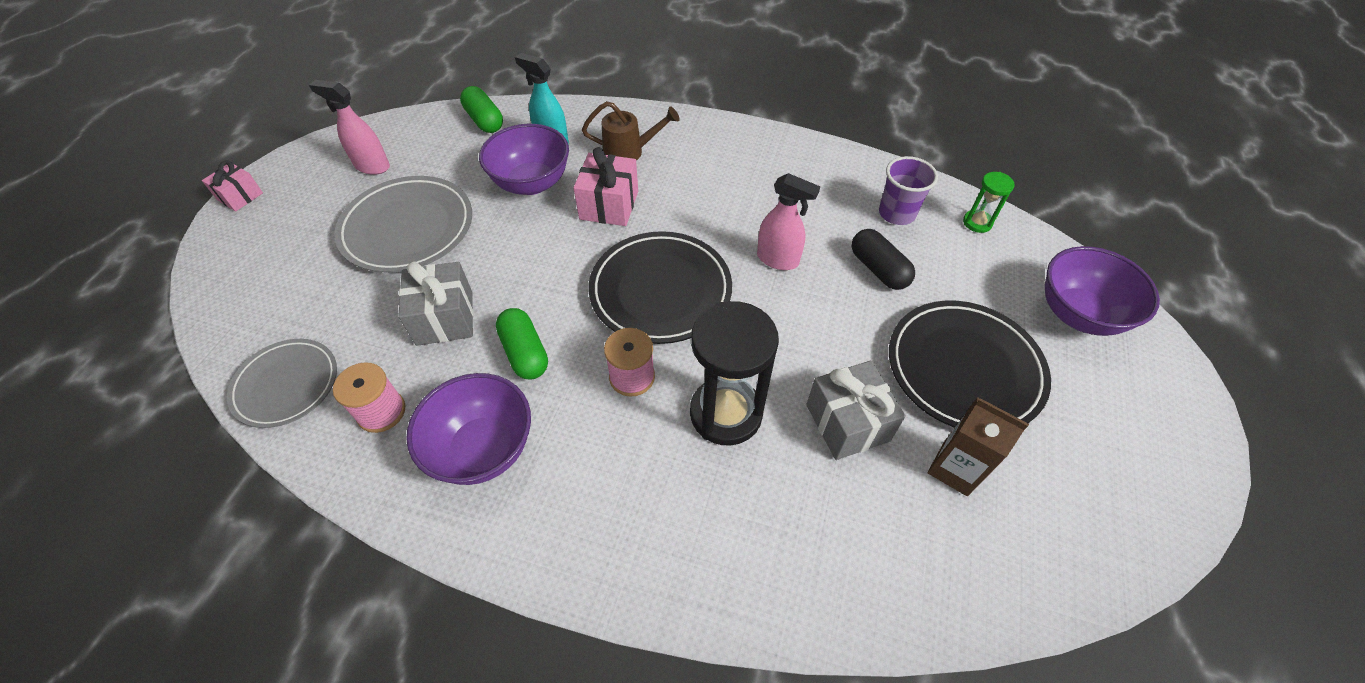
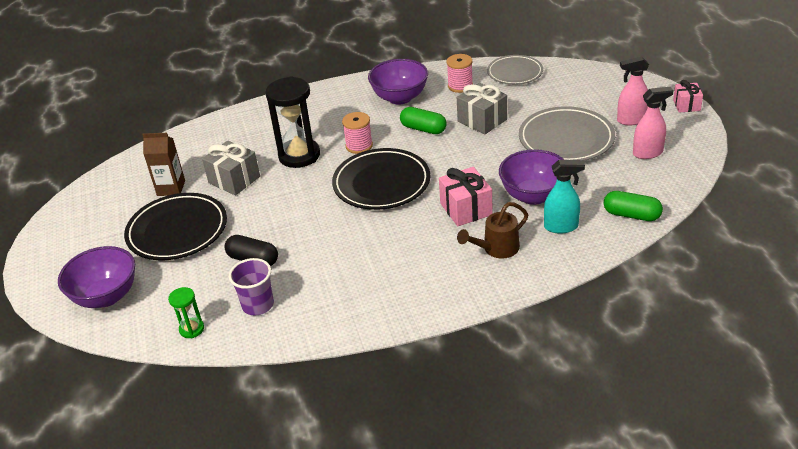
camera: 150 degrees right, 15 degrees down
pink spray bottle [757,173,820,270] -> pink spray bottle moved to [617,57,649,125]

